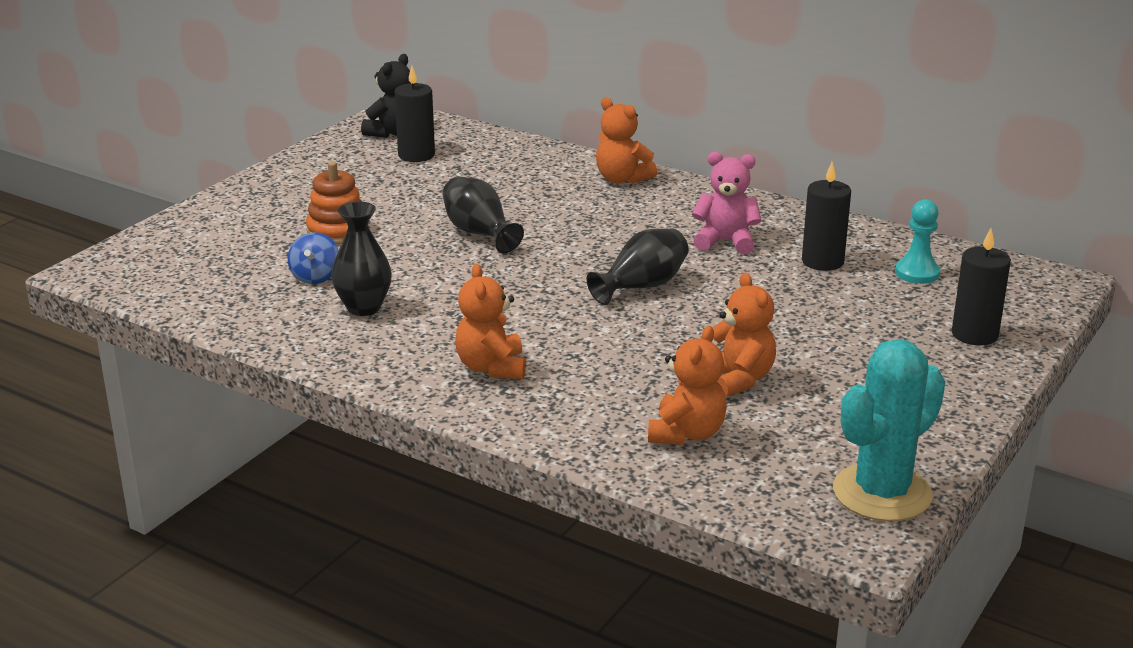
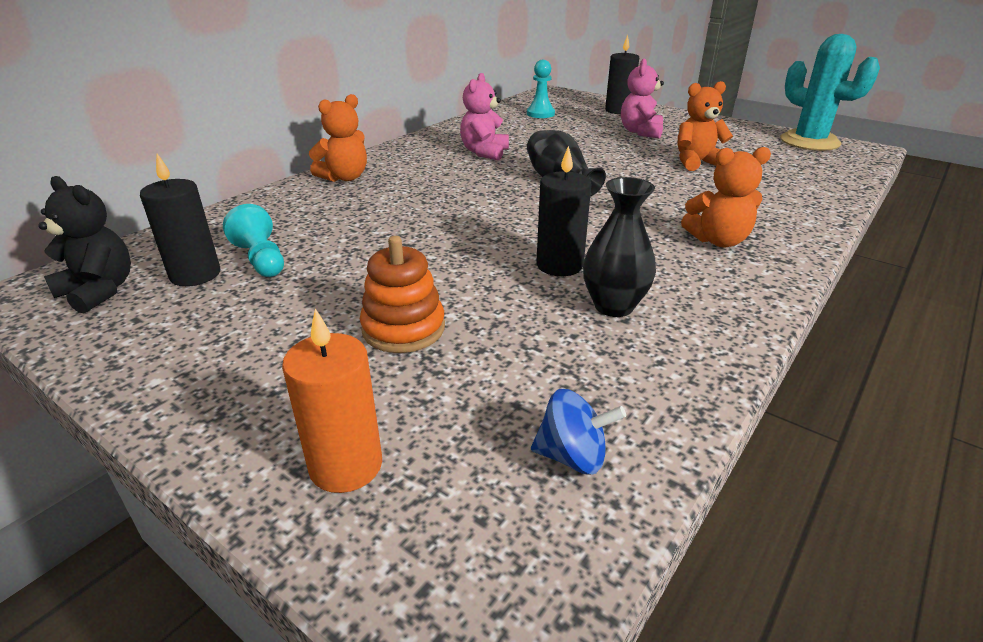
camera: 85 degrees left, 5 degrees up
blue spinning top [288,232,339,284] -> blue spinning top moved to [531,389,626,475]
black vase [442,176,524,253] -> none
orange teddy bear [648,326,727,445] -> none
black candle [802,162,851,271] -> black candle moved to [536,146,591,276]
none -> turquoise pawn [223,204,284,277]
none -> orange candle [282,308,382,493]
none -> pink teddy bear [621,58,664,138]

